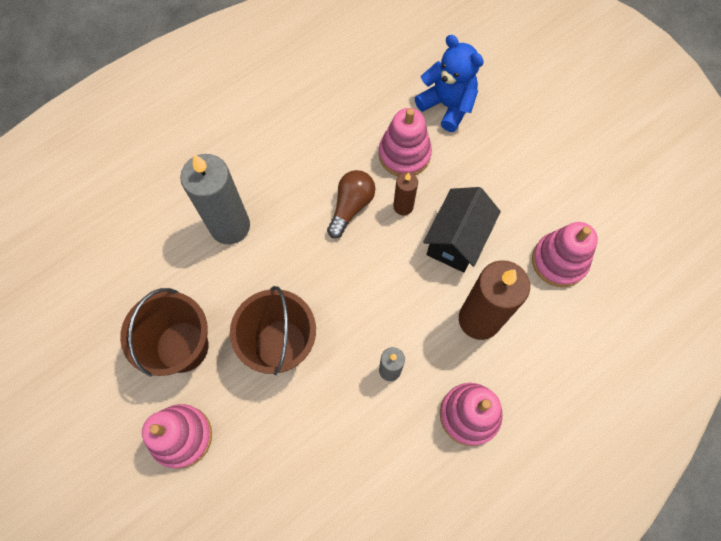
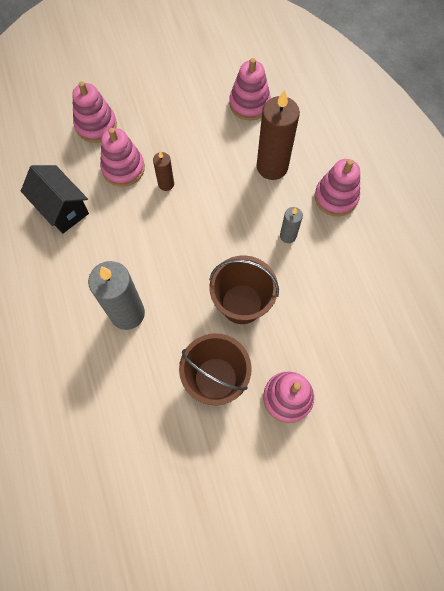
camera: 70 degrees left, 0 degrees up
brown light bulb [327,170,375,238] -> none
blue teddy bear [415,35,484,132] -> pink stacking toy [72,81,117,143]
black house [423,187,501,273] -> black house moved to [21,165,89,234]

